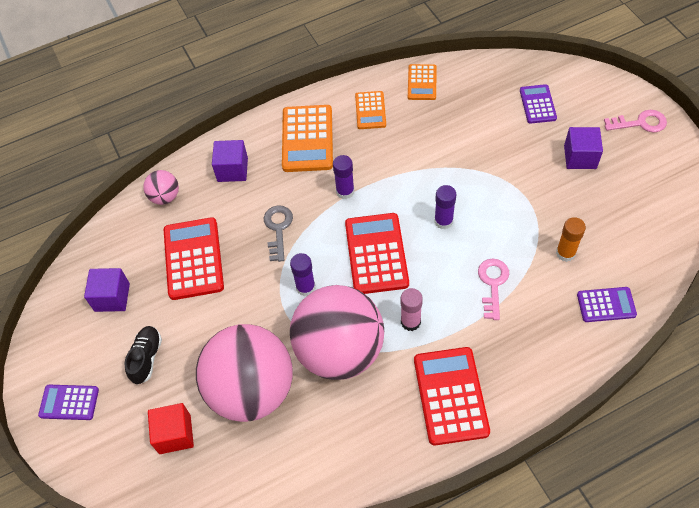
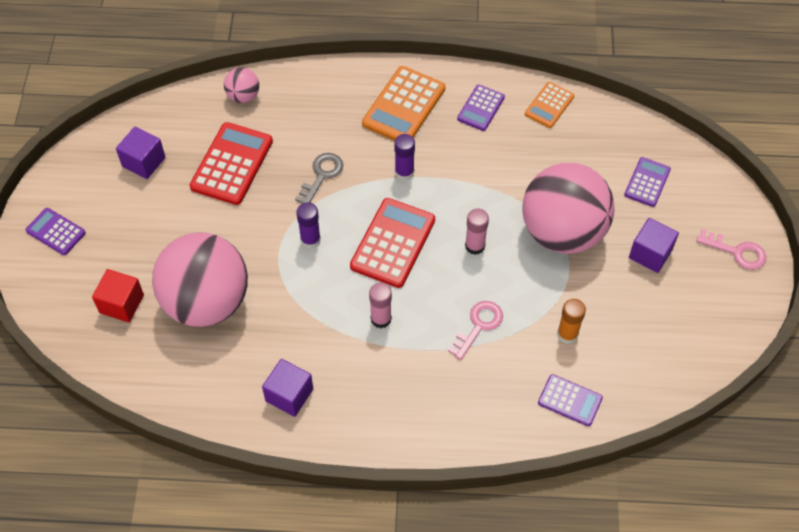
camera: 25 degrees right, 0 degrees up
black shoe [125,326,162,384] -> none
purple cube [212,140,248,182] -> purple cube moved to [262,359,313,417]
pink ball [290,285,384,380] -> pink ball moved to [522,163,614,254]
orange calculator [355,91,386,129] -> purple calculator [457,85,505,131]
red calculator [414,347,490,445] -> none
purple glue stick [434,185,456,229] -> pink glue stick [465,209,489,255]

